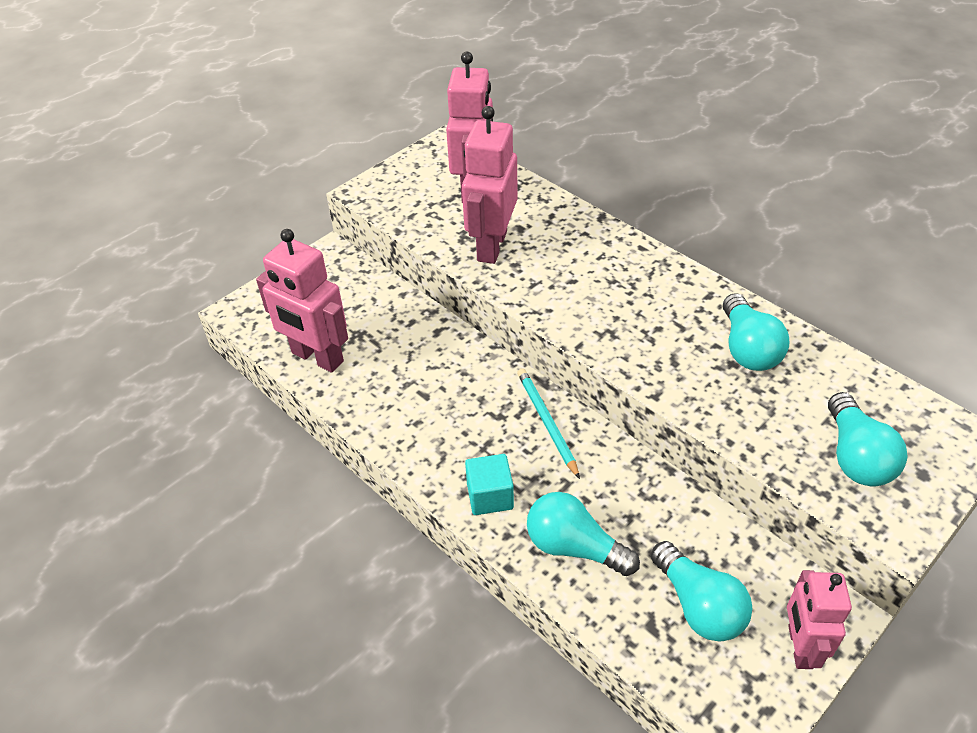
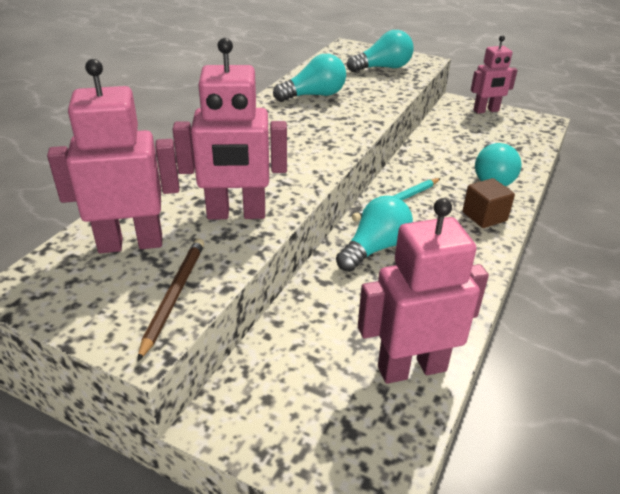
camera: 110 degrees left, 10 degrees down
pink robot [256,229,348,373] -> pink robot turned 120 degrees counterclockwise [358,198,489,384]
turquoise cube [465,454,514,515] -> brown cube [463,178,515,228]
turquoise light bulb [651,541,752,642] -> turquoise light bulb moved to [336,196,413,272]
none -> brown pencil [137,238,205,362]

